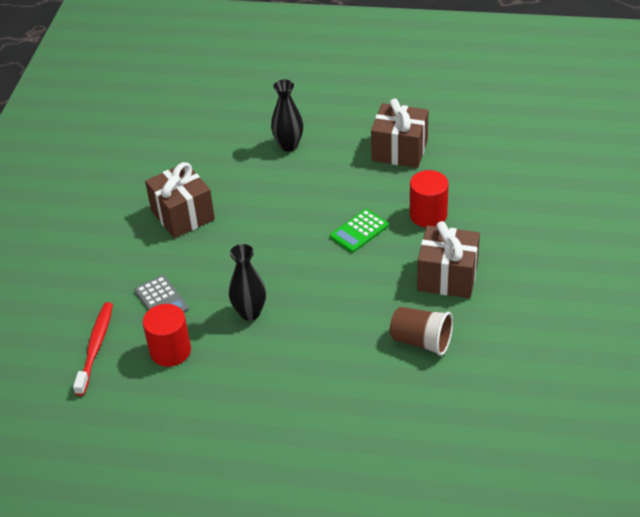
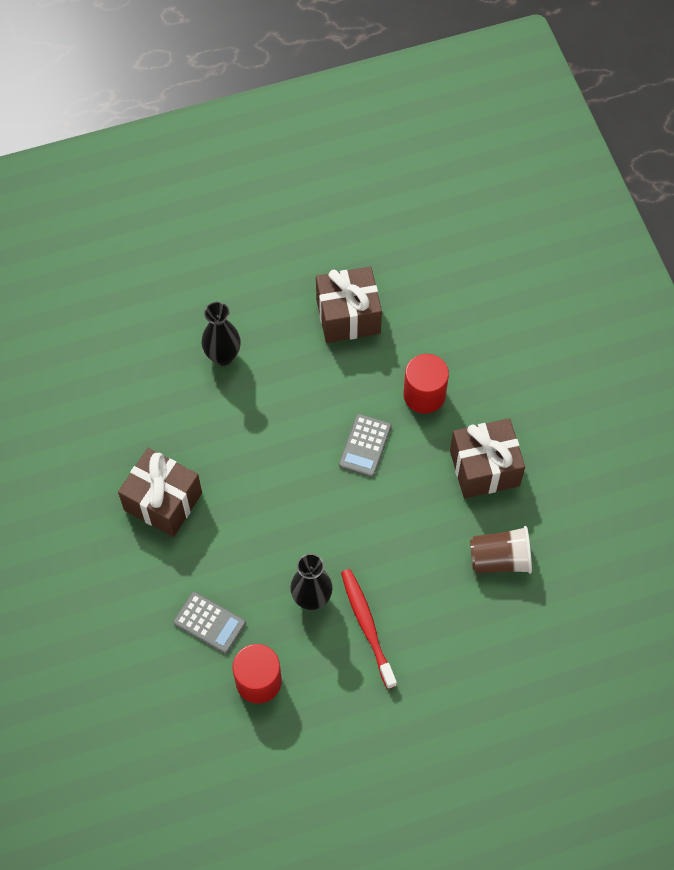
camera: 30 degrees left, 20 degrees up
red toothbrush [73,302,113,396] -> red toothbrush moved to [341,569,397,689]
green calculator [330,209,389,253] -> grey calculator [339,414,392,477]

